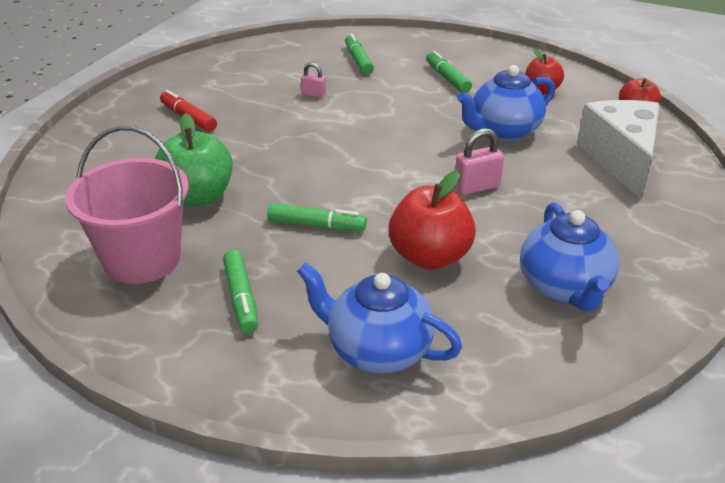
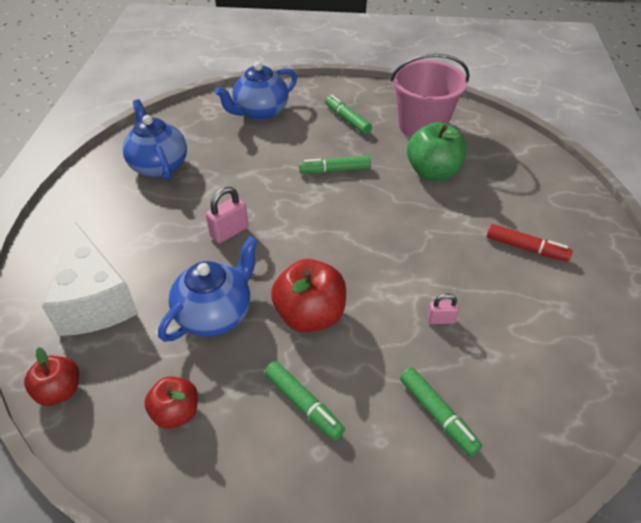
camera: 160 degrees right, 10 degrees up
blue teapot [297,262,462,374] -> blue teapot turned 135 degrees clockwise [214,62,297,120]
red apple [389,171,476,270] -> red apple moved to [271,259,346,332]

